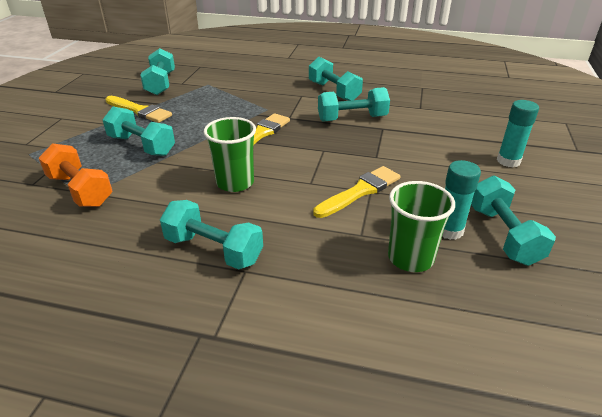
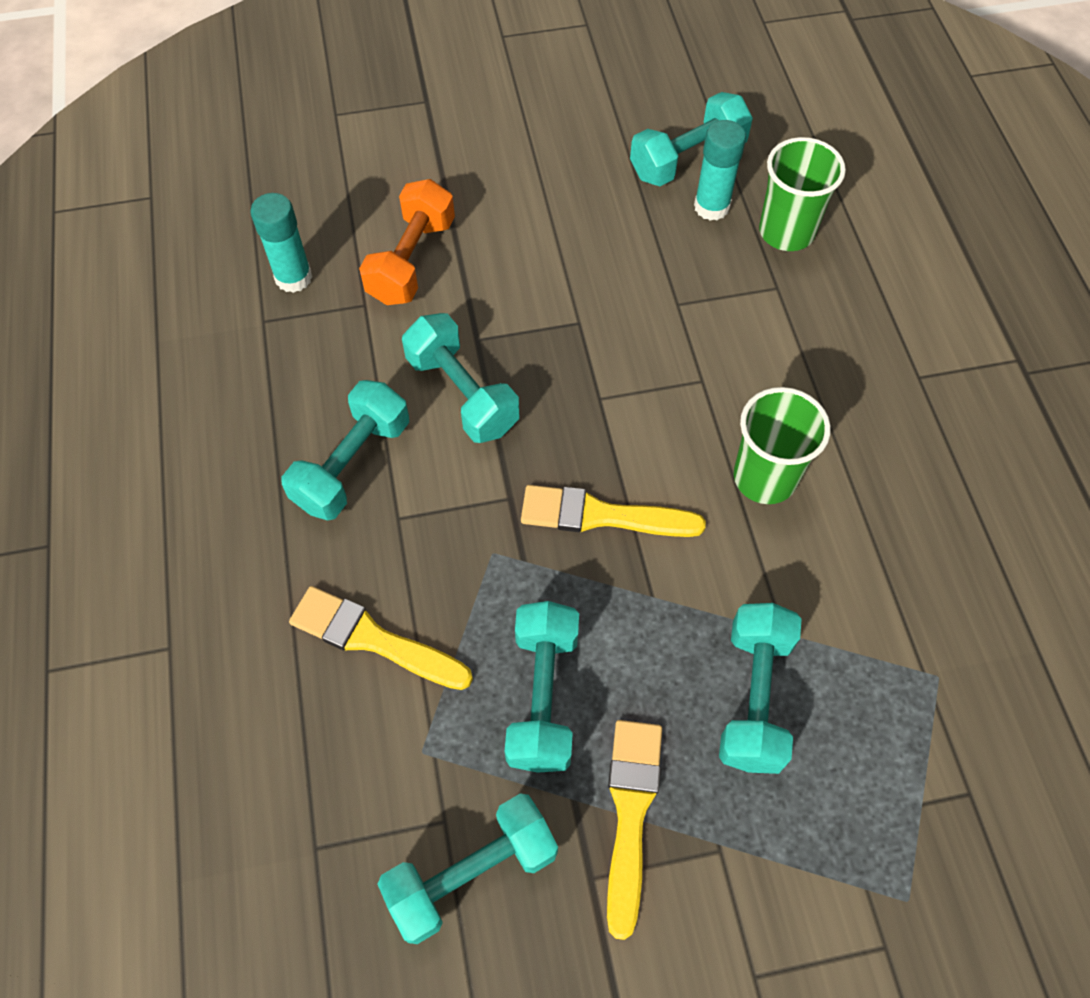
camera: 115 degrees left, 25 degrees up
orange dumbbell [39,143,113,207] -> orange dumbbell moved to [359,179,455,305]
turquoise dumbbell [160,200,263,270] -> turquoise dumbbell moved to [505,601,579,773]
yellow brush [313,166,401,218] -> yellow brush moved to [289,586,473,690]
turquoise glue stick [497,100,539,167] -> turquoise glue stick moved to [250,193,313,293]

